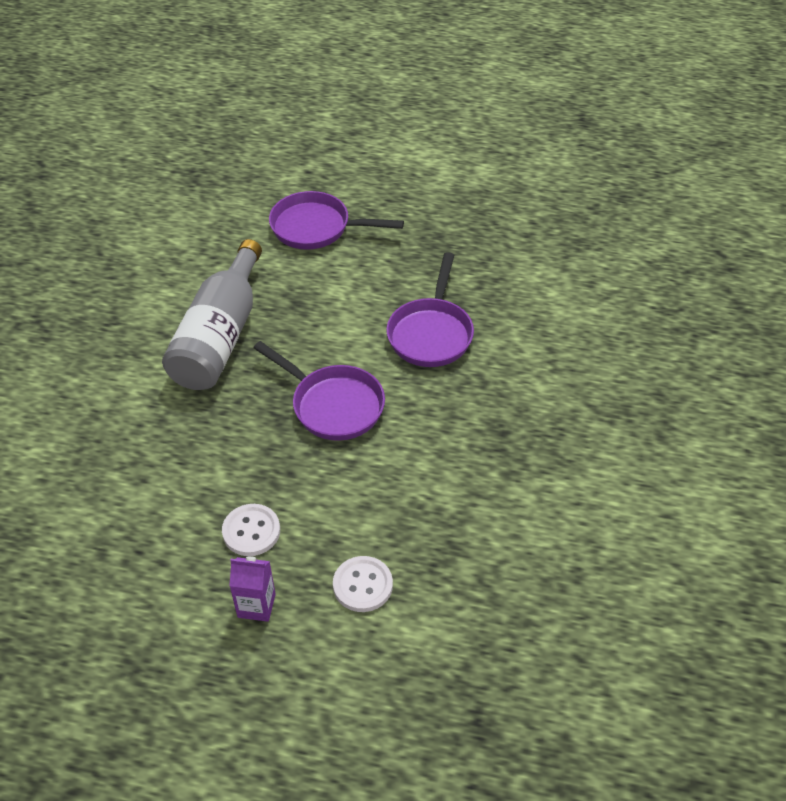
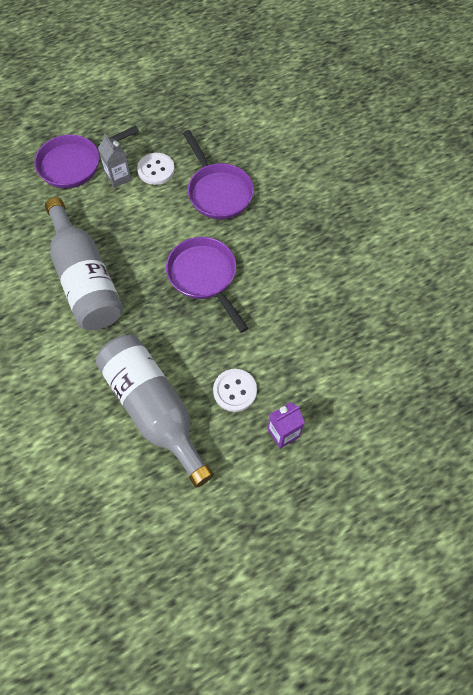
camera: 40 degrees left, 15 degrees up
purple pan [253,341,385,441] -> purple pan turned 120 degrees counterclockwise [166,237,248,333]
white button [333,556,393,612] -> white button moved to [137,153,175,185]
none -> grey bottle [96,335,214,487]
none -> grey carton [98,134,131,188]

